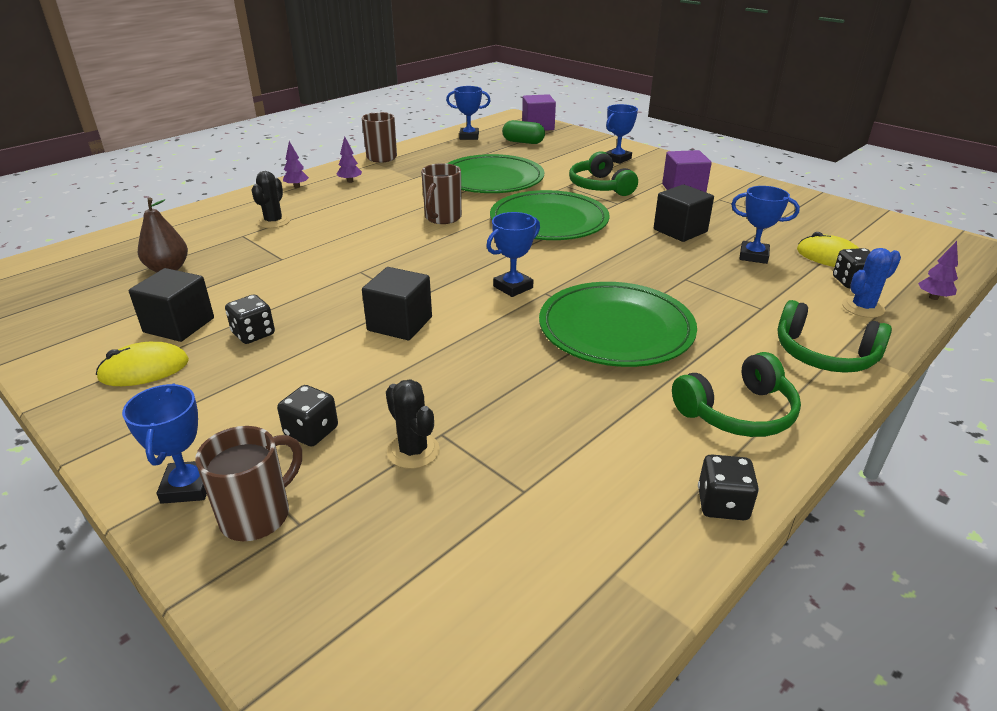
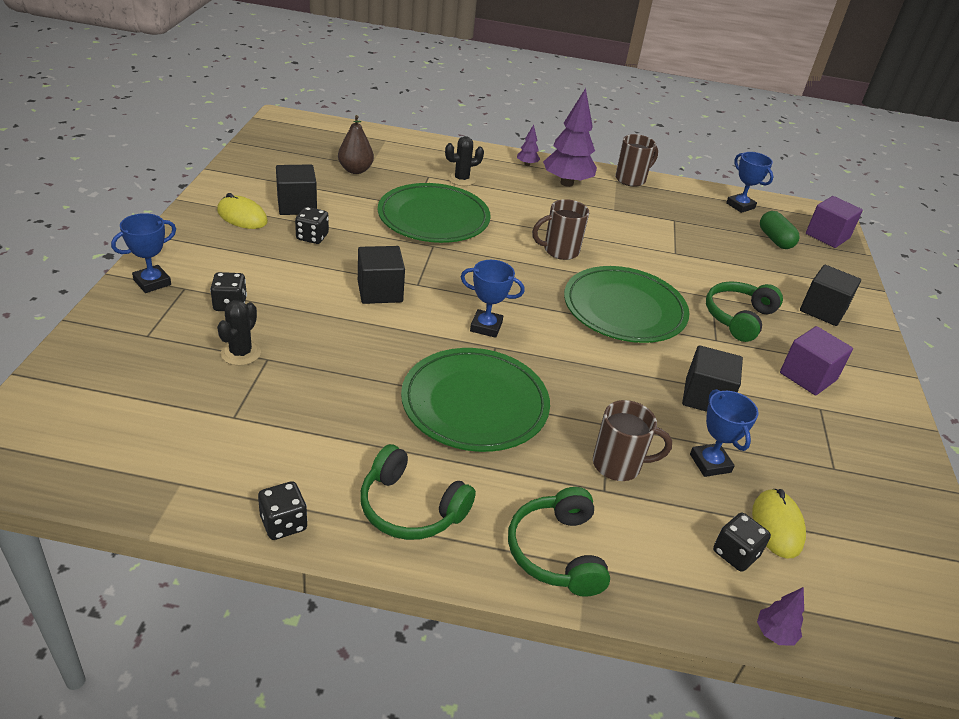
camera: 50 degrees right, 5 degrees up
brown mug [195,426,302,541] -> brown mug moved to [593,400,672,481]
purple tree [337,136,362,183] -> purple tree [543,88,597,187], size x2.22
green plate [447,154,544,193] -> green plate moved to [378,183,491,243]
blue trophy [605,104,638,164] -> black cube [800,265,861,326]
blue cactus [842,248,901,318] -> none

